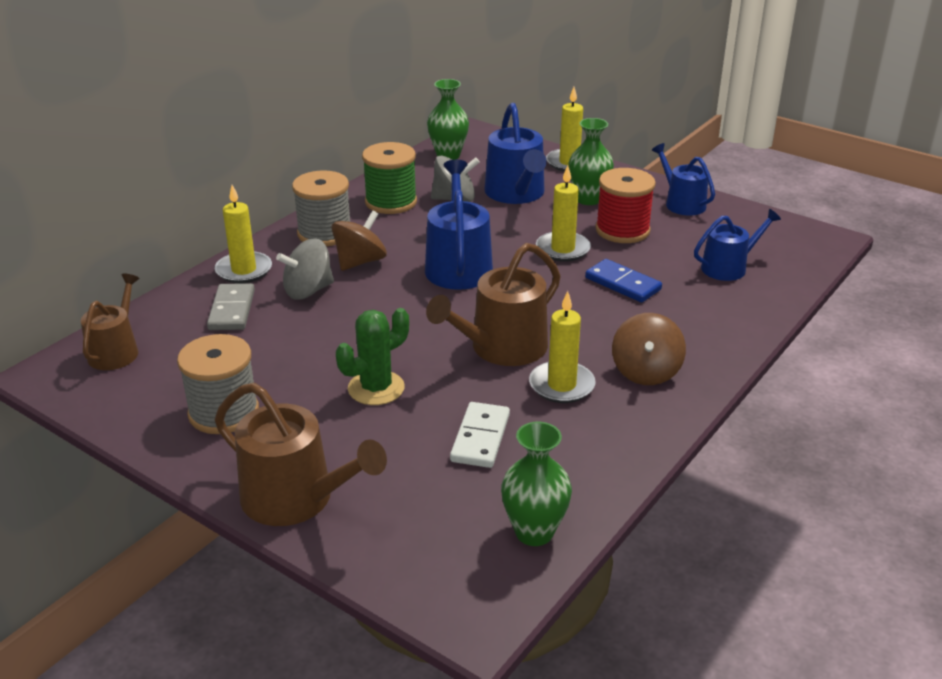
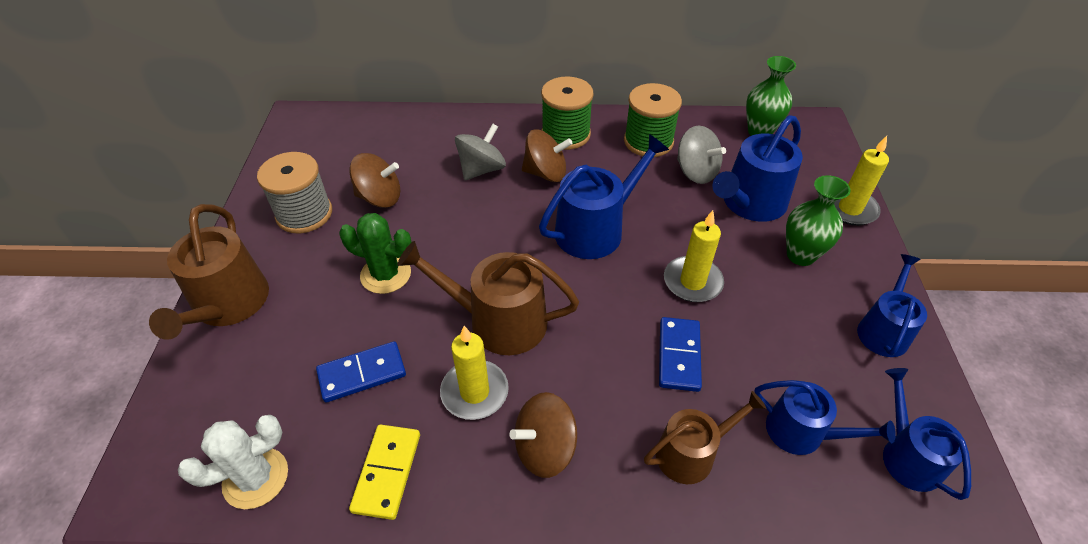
camera: 55 degrees right, 15 degrees up
brown watering can [81,274,140,370] -> brown watering can moved to [644,391,766,484]
grey domino [207,283,255,330] -> none
yellow candle [215,185,272,283] -> none
grey spinning top [276,238,334,300] -> grey spinning top turned 105 degrees clockwise [455,124,506,180]
grey spool [292,170,350,246] -> green spool [541,77,594,150]
white domino [450,402,510,468] -> blue domino [316,341,406,403]
green vase [501,422,572,546] -> white cactus [178,415,288,509]
red spool [596,168,656,243] -> none
none -> brown spinning top [349,153,400,208]
none -> yellow domino [349,424,420,520]
none -> blue watering can [883,368,971,500]

